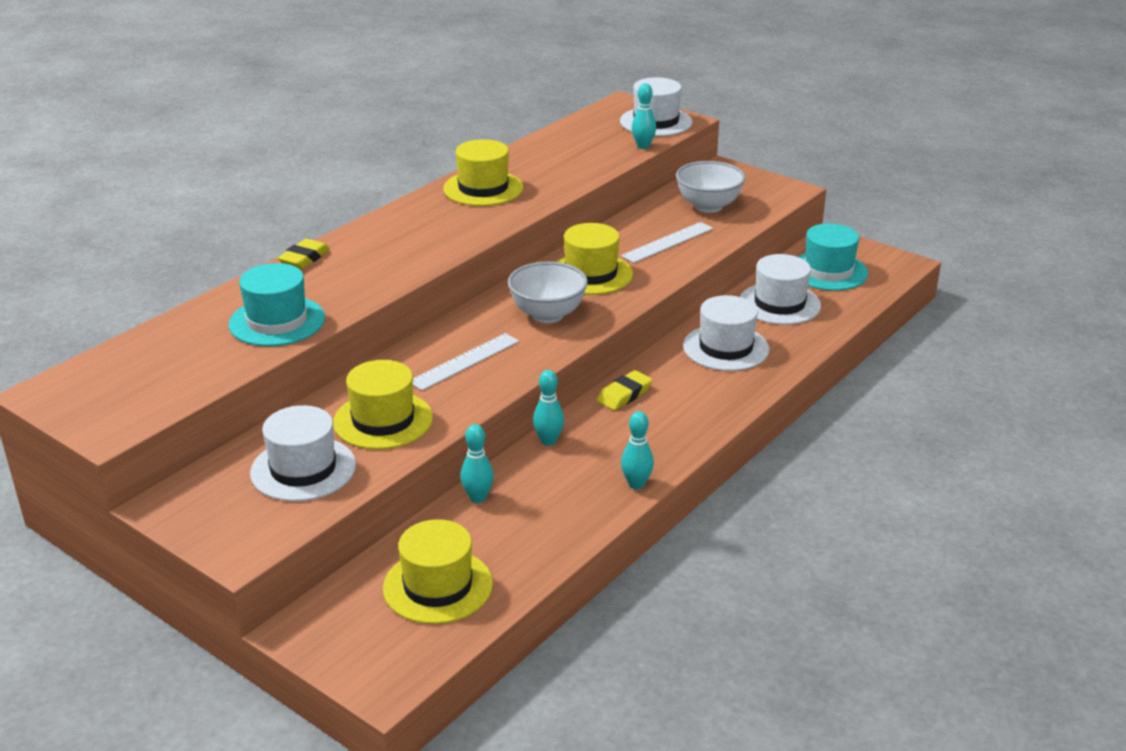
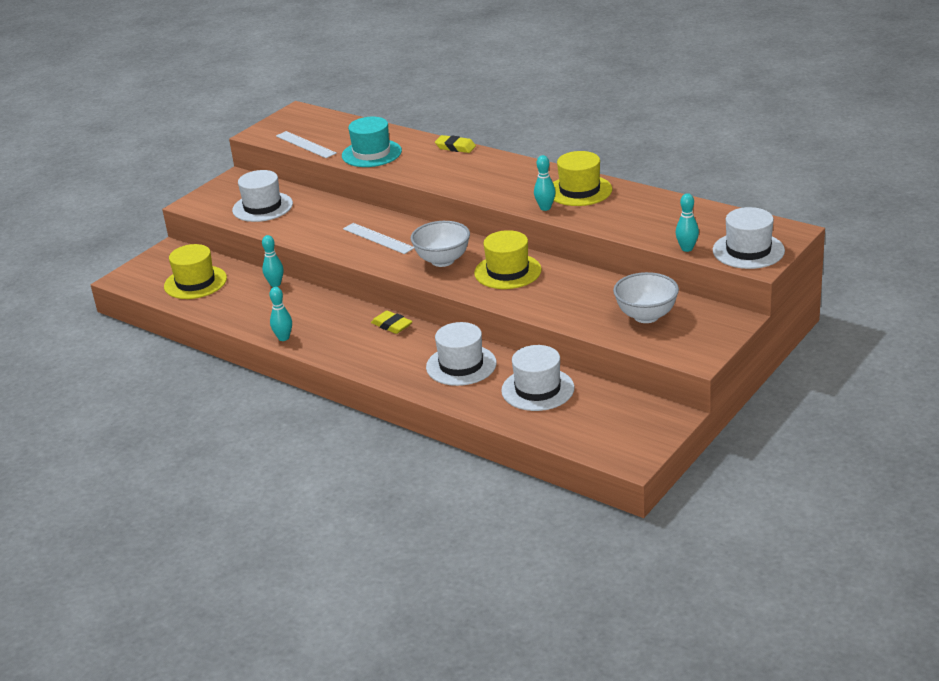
camera: 90 degrees right, 0 degrees up
yellow hat [333,360,433,450] -> none
turquoise bowling pin [533,370,564,446] -> turquoise bowling pin moved to [534,155,556,211]
white ruler [621,222,713,263] -> white ruler moved to [276,131,337,158]
turquoise hat [797,223,868,291] -> none

